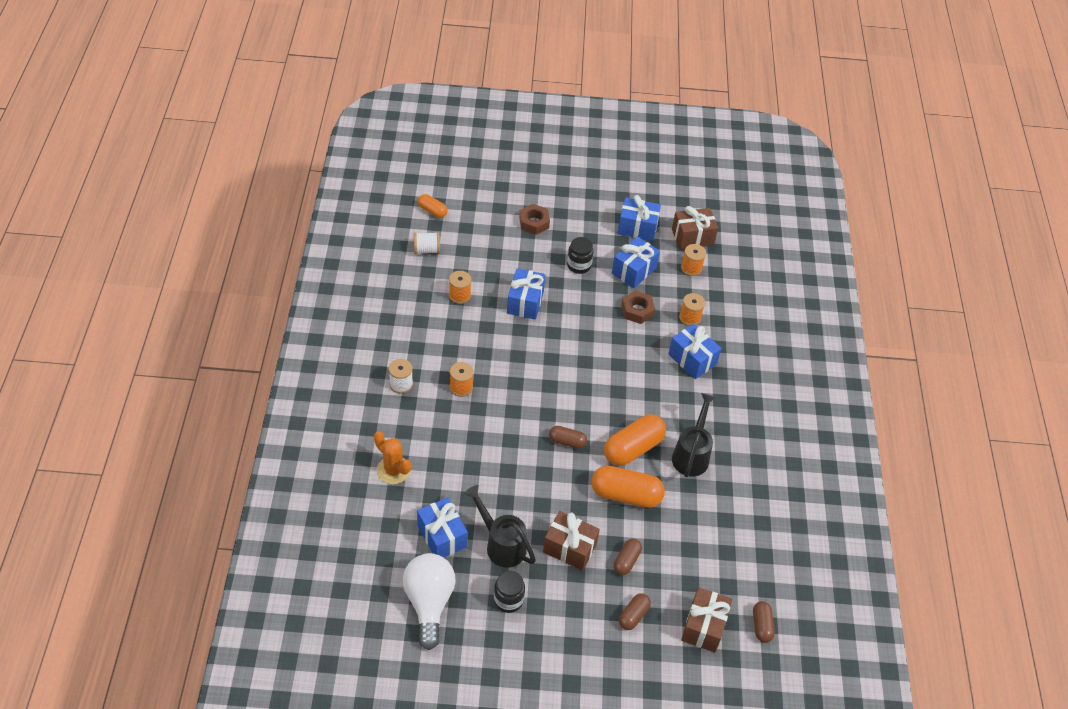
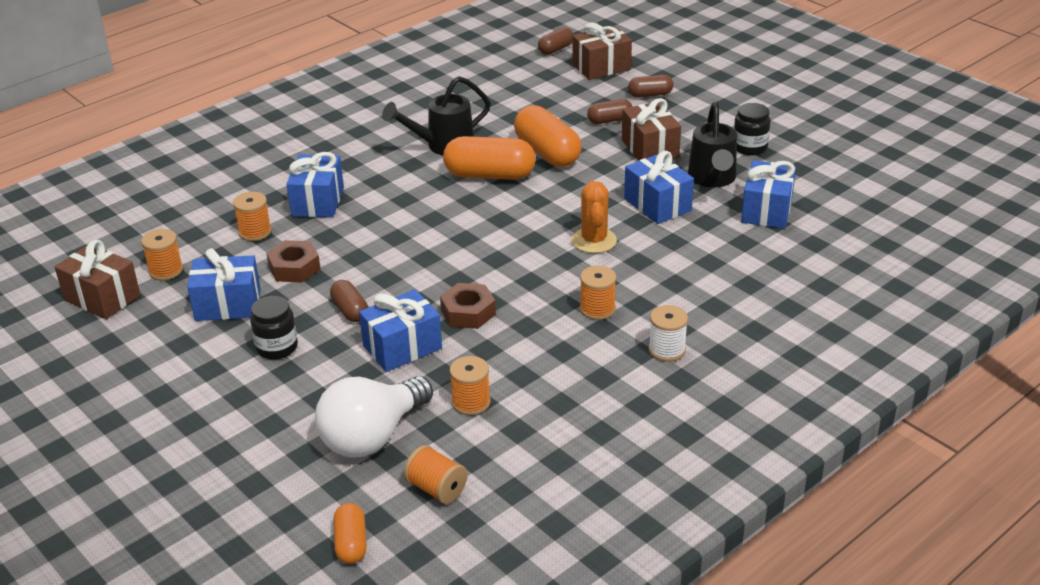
camera: 130 degrees left, 15 degrees down
orange cactus [374,431,411,484] -> orange cactus moved to [572,181,617,253]
white light bulb [403,553,456,650] -> white light bulb moved to [315,376,433,457]
white spool [414,232,440,254] -> orange spool [404,445,468,504]
brown nut [519,204,550,235] -> brown nut moved to [440,283,496,329]
brown capsule [549,426,587,449] -> brown capsule moved to [330,280,368,322]
blue gift [618,195,661,241] -> blue gift moved to [624,151,694,224]

